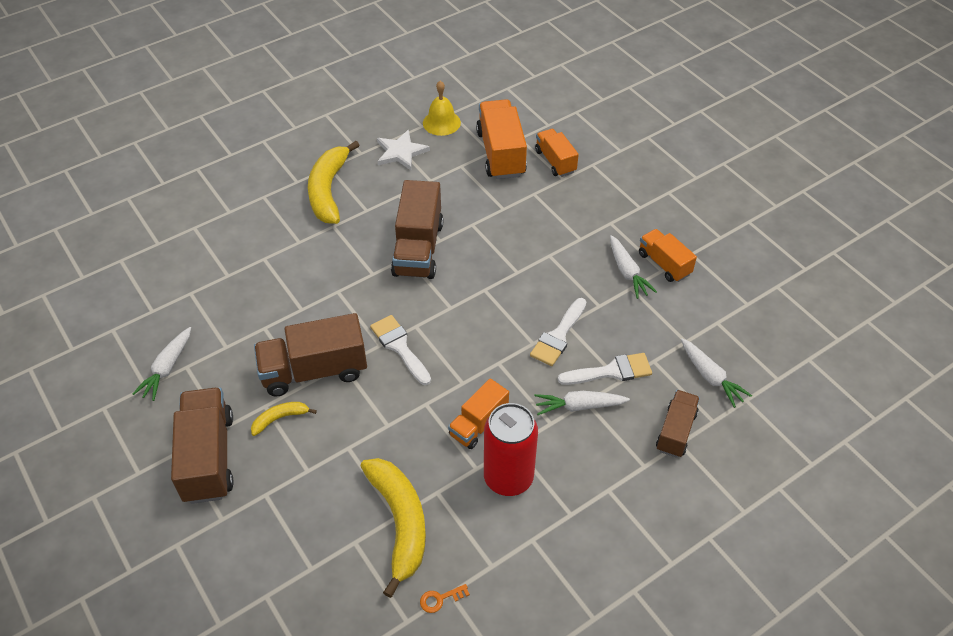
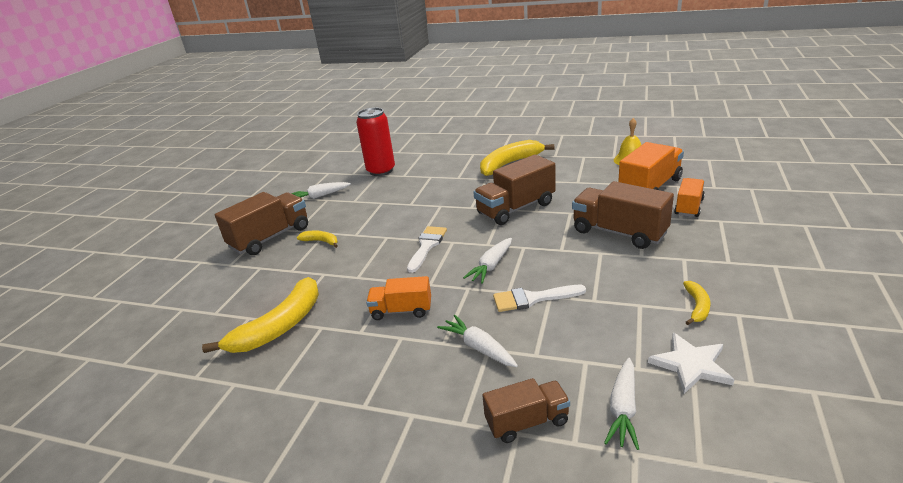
camera: 55 degrees right, 20 degrees down
brown truck [254,313,367,397] -> brown truck moved to [572,181,674,249]
white star [377,130,430,170] -> white star moved to [648,332,734,394]
orange key [420,584,470,613] -> none
red can [484,403,538,496] -> red can moved to [356,108,395,176]
white brush [558,353,652,385] -> none
white carrot [610,235,657,299] -> white carrot moved to [463,238,512,284]
orange truck [639,229,697,282] -> yellow banana [683,281,711,325]

